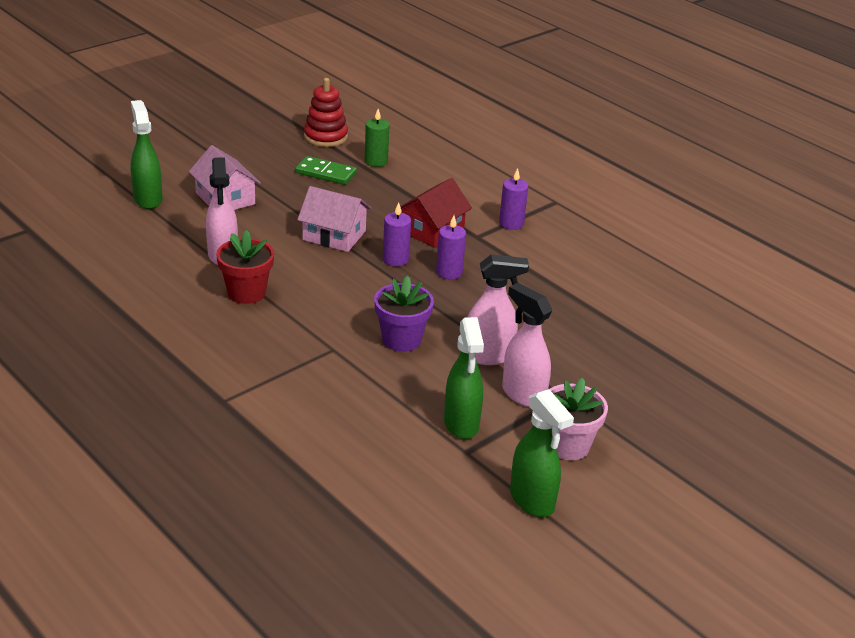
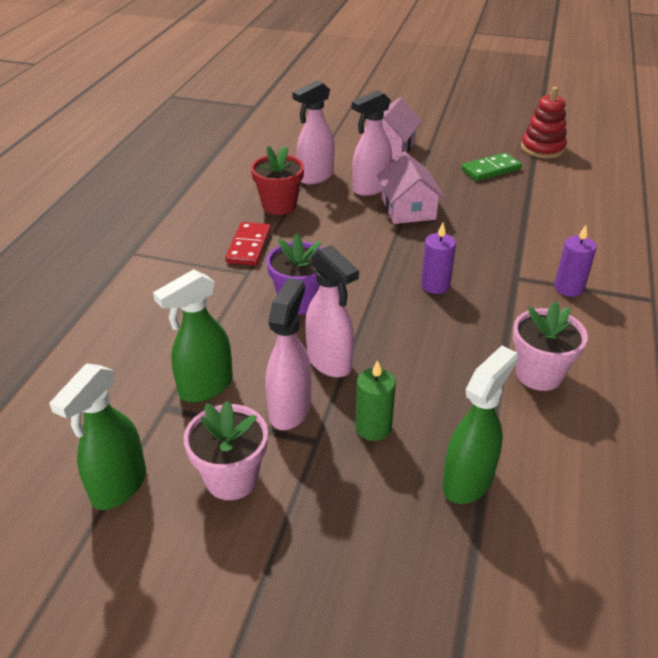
camera: 60 degrees right, 5 degrees up
green spray bottle [130,100,163,209] -> green spray bottle moved to [442,346,518,504]
green domino [295,156,357,185] -> green domino turned 75 degrees clockwise [461,153,522,181]
green candle [365,109,389,167] -> green candle moved to [355,360,396,441]
purple candle [383,202,411,266] -> none
red house [400,178,472,248] -> none
none -> red domino [225,222,271,266]
none -> pink spray bottle [352,90,392,196]
none -> pink flower pot [513,301,588,391]

